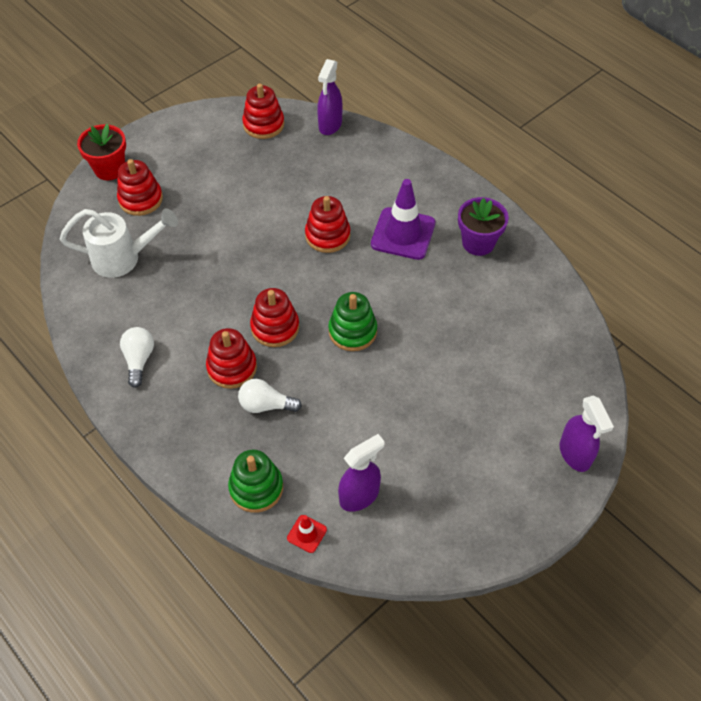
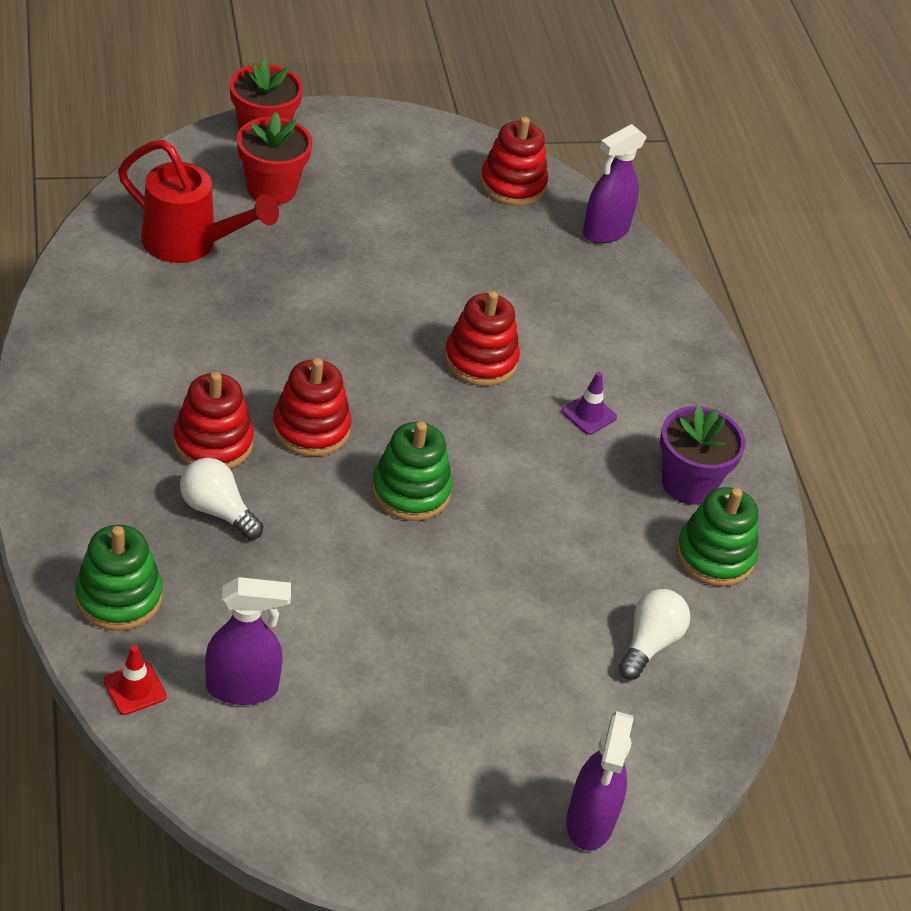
camera: 25 degrees right, 10 degrees down
white watering can [60,208,178,278] -> red watering can [118,140,279,263]
red stacking toy [117,159,163,216] -> red flower pot [237,112,313,205]
white light bulb [120,327,154,388] -> white light bulb moved to [619,589,690,680]
purple traffic cone [371,179,435,260] -> purple traffic cone [562,372,617,435], size x0.46
none -> green stacking toy [676,487,758,586]

